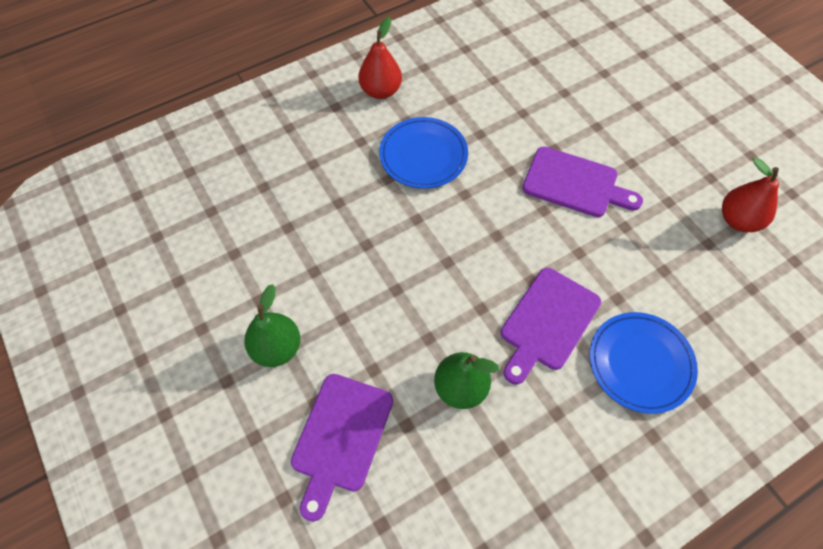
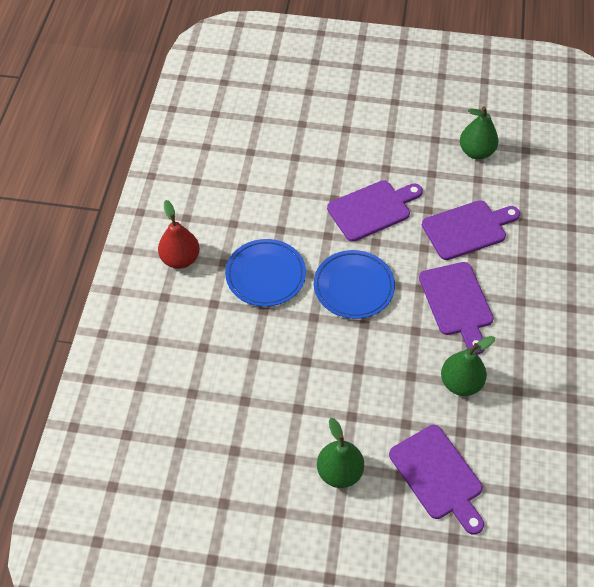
camera: 50 degrees left, 5 degrees down
blue plate [590,312,698,414] -> blue plate moved to [314,250,395,319]
red pear [722,157,779,232] -> green pear [460,106,499,159]
none -> purple cutting board [422,200,520,260]

